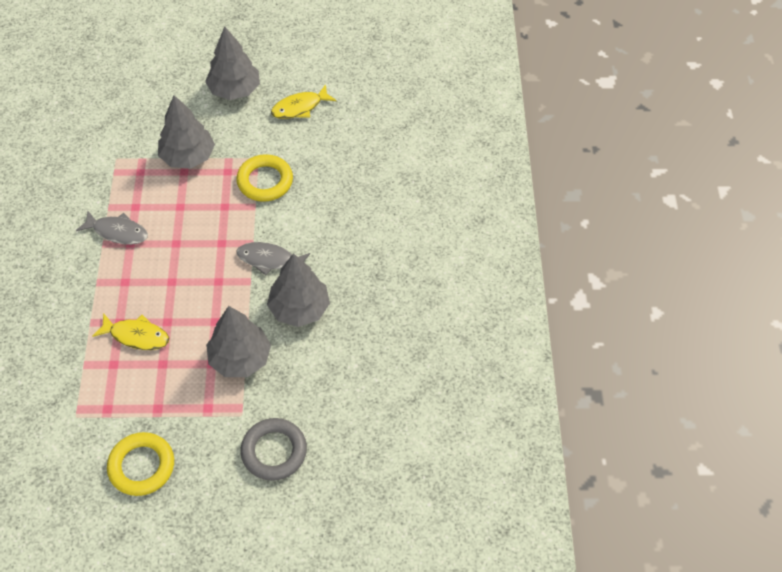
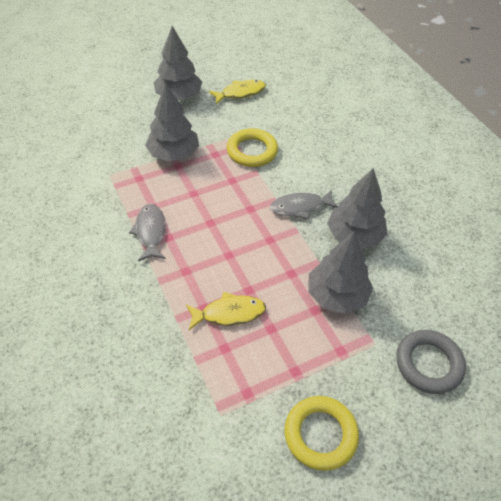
camera: 25 degrees left, 5 degrees down
grey fish [76,211,148,245] -> grey fish turned 90 degrees counterclockwise [129,204,166,262]
yellow fish [271,84,336,119] -> yellow fish turned 150 degrees counterclockwise [209,80,266,104]

